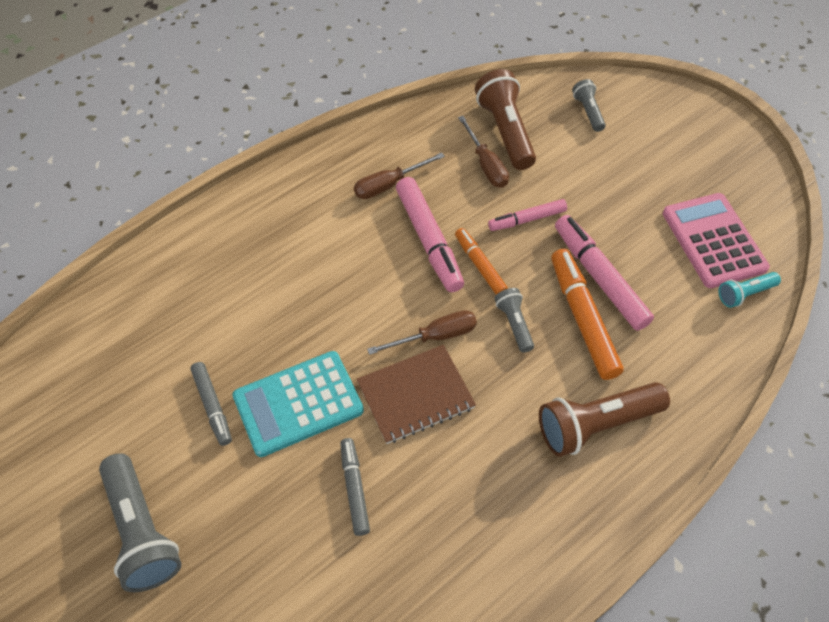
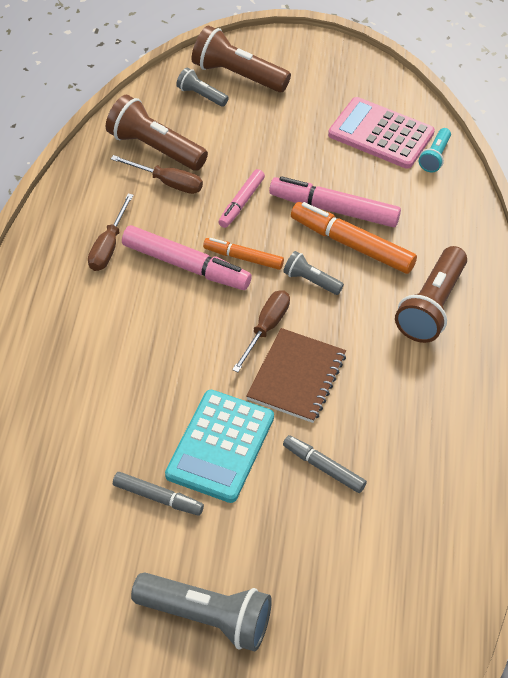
camera: 45 degrees left, 5 degrees down
none -> brown flashlight [192,25,291,93]

